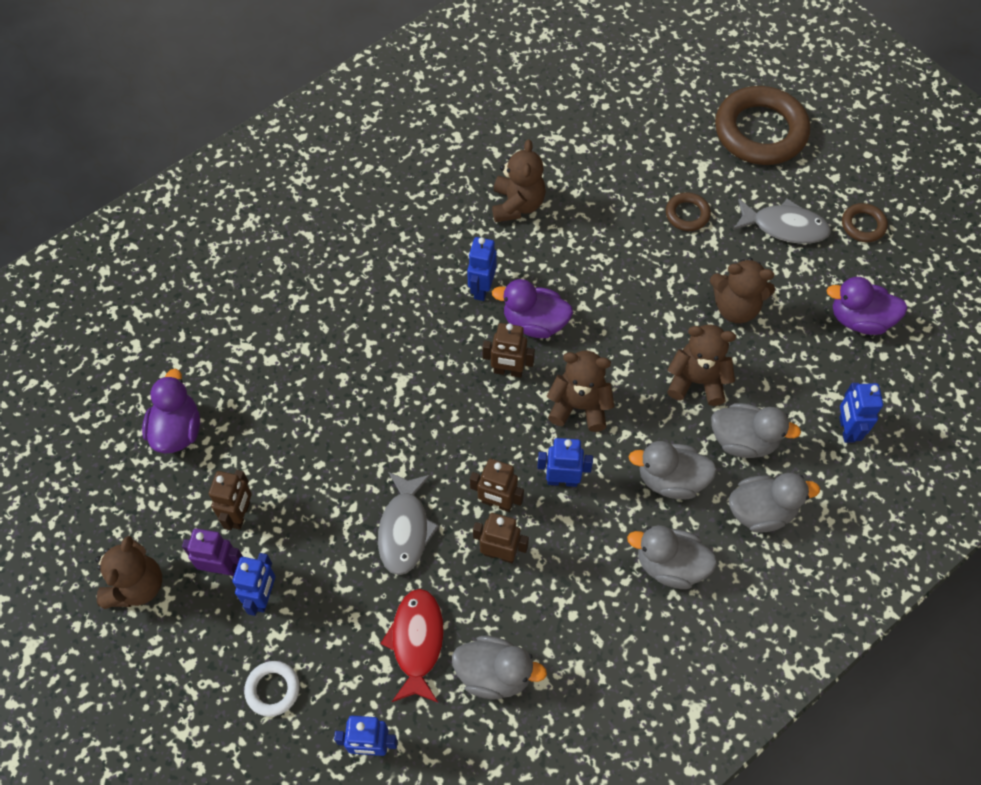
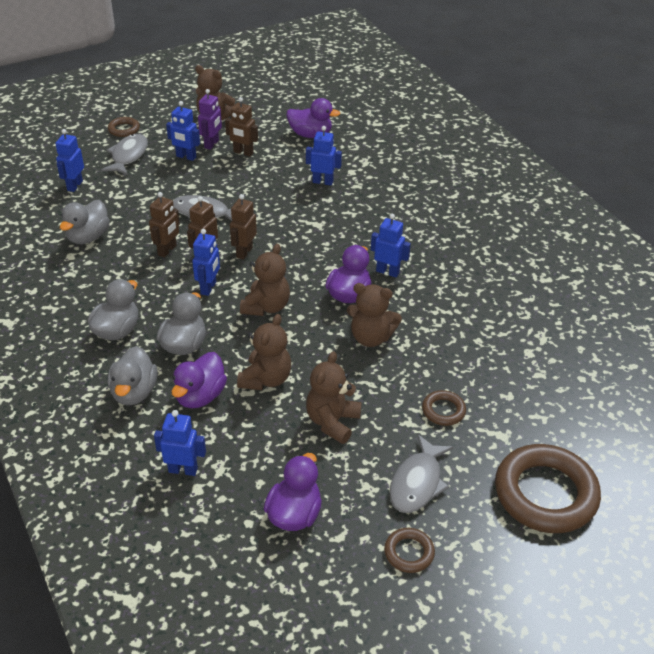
camera: 100 degrees right, 20 degrees down
white ring [244,661,300,717] -> grey fish [101,134,148,175]
red fish [380,589,444,703] -> none
brown robot [483,323,535,378] -> brown robot moved to [230,194,257,260]
brown teddy bear [492,139,546,222] -> brown teddy bear moved to [347,283,402,347]
grey duck [711,403,801,458] -> purple duck [171,352,227,408]
none -> brown ring [108,117,140,137]
none -> blue robot [306,126,342,185]

